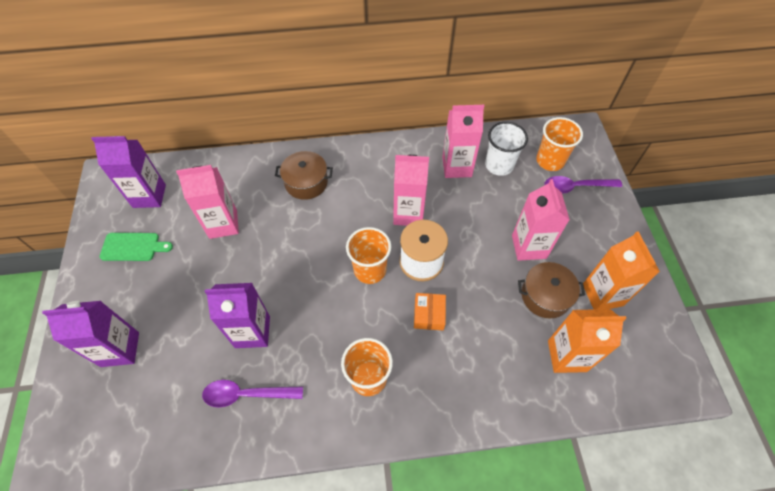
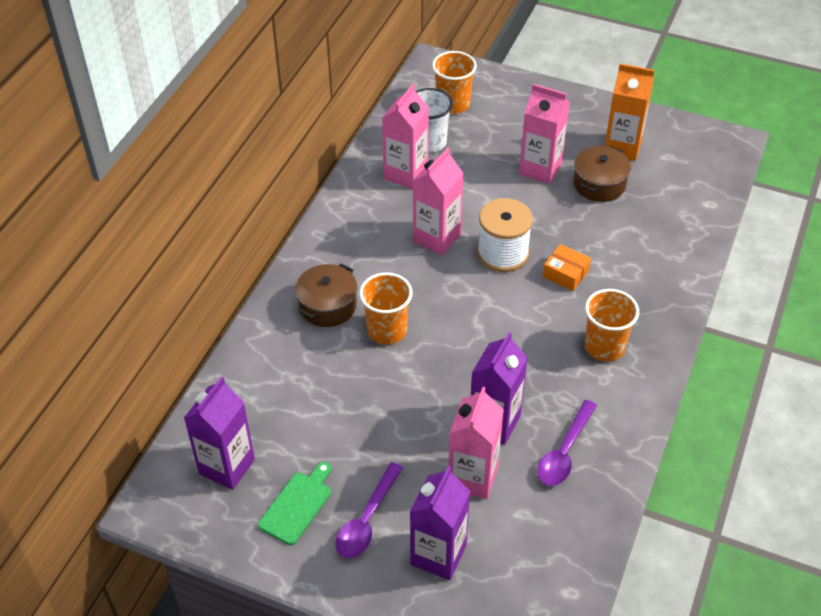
camera: 60 degrees left, 10 degrees down
pink carton [176,165,239,239] -> pink carton moved to [449,387,504,499]
orange cup [346,227,391,284] -> orange cup moved to [359,272,413,345]
purple spoon [545,176,622,194] -> purple spoon moved to [335,462,403,558]
orange carton [548,309,626,373] -> none

